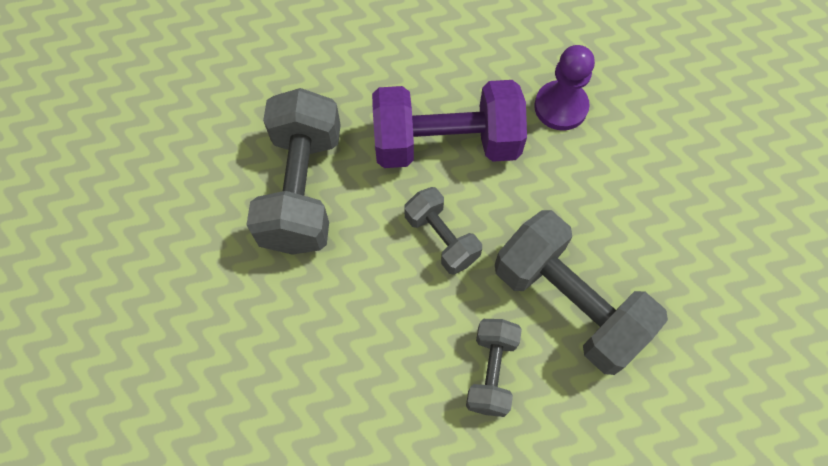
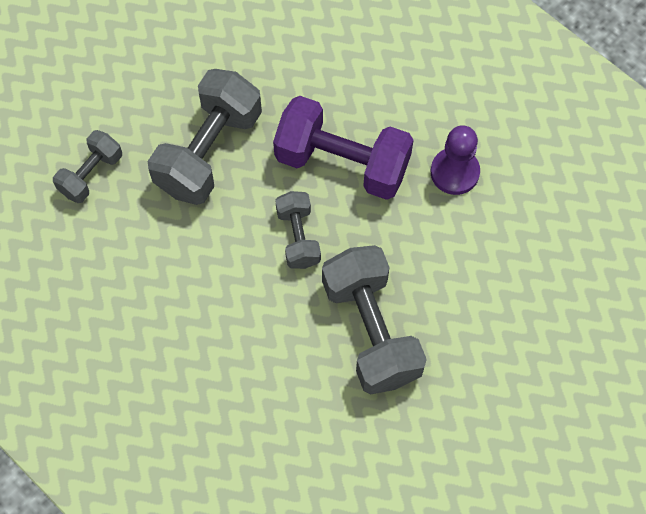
camera: 25 degrees right, 0 degrees up
grey dumbbell [466,319,522,417] -> grey dumbbell moved to [53,130,122,203]

